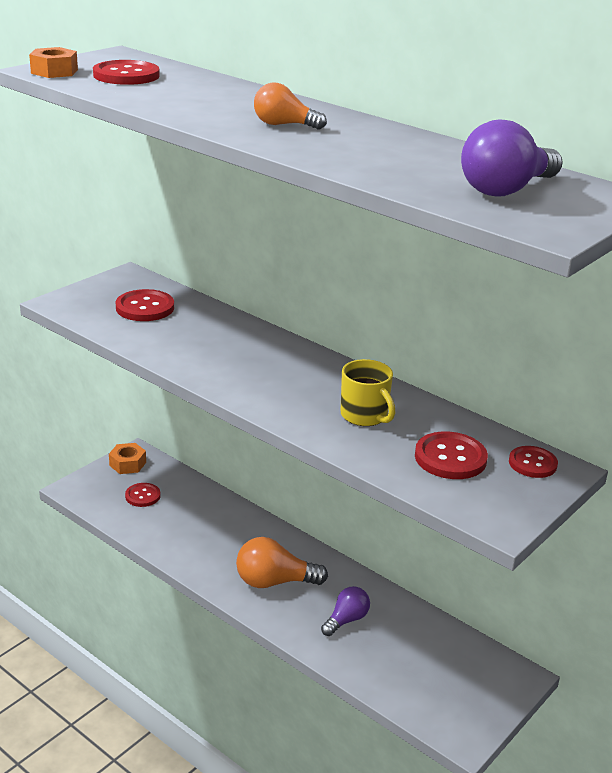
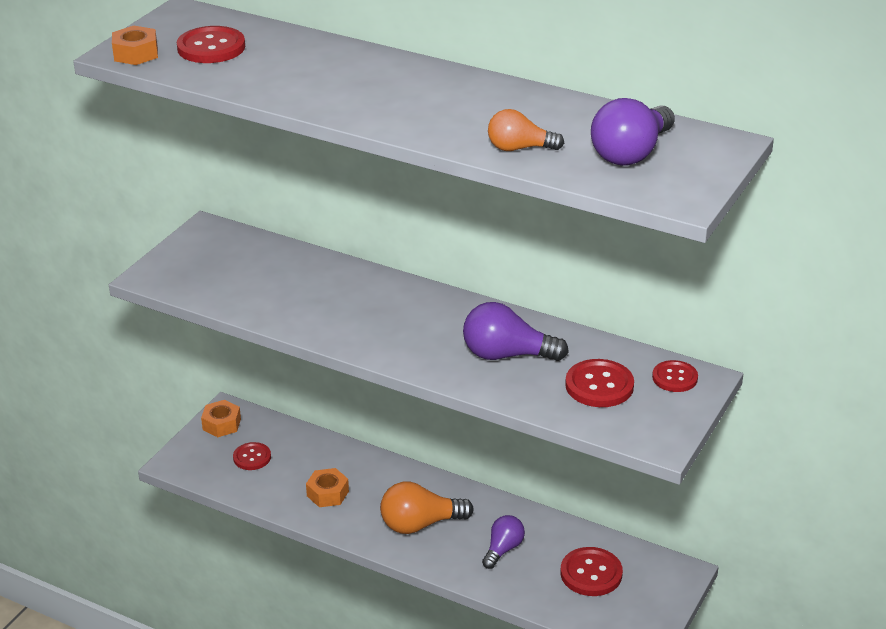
camera: 10 degrees left, 5 degrees up
red button [116,289,174,321] -> red button moved to [561,547,623,596]
orange light bulb [254,83,327,130] -> orange light bulb moved to [488,109,564,151]
yellow mug [341,359,396,426] -> purple light bulb [463,302,569,361]
none -> orange nut [306,468,349,507]

